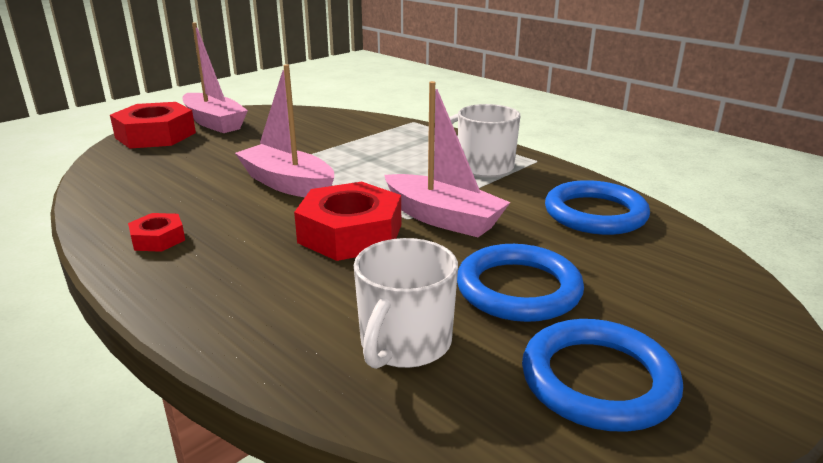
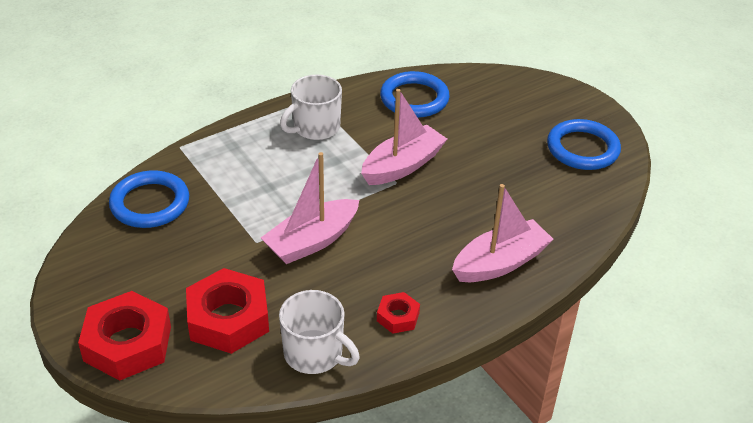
camera: 80 degrees left, 15 degrees up
pink boat [182,22,248,133] -> pink boat moved to [452,184,553,282]
red nut [294,182,401,261] -> red nut moved to [186,268,269,354]
white mug [354,238,458,369] -> white mug moved to [279,290,360,374]
blue ring [457,244,584,322] -> blue ring moved to [109,170,189,228]

